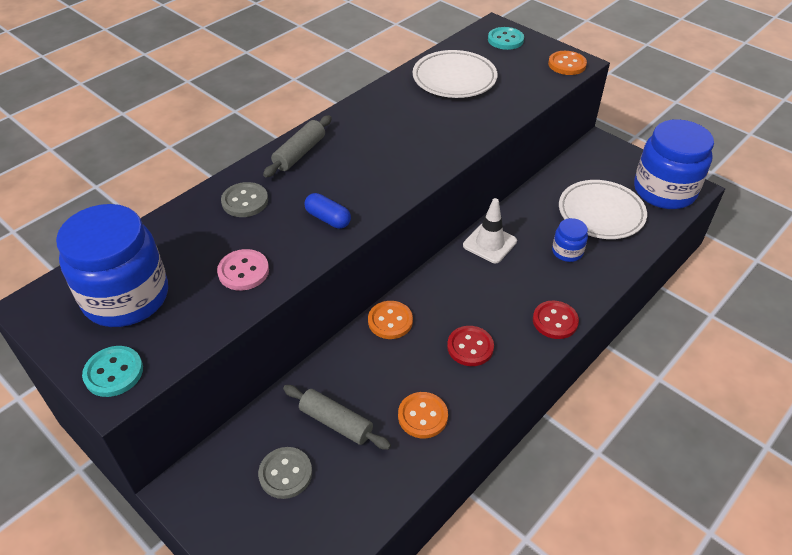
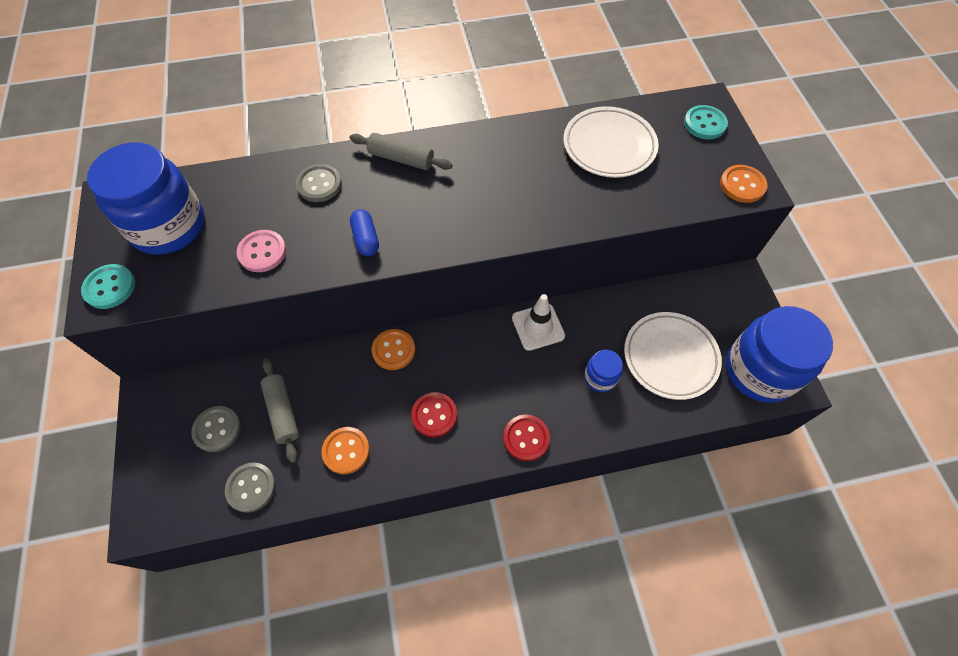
camera: 35 degrees right, 15 degrees up
grey rolling pin [263,115,332,178] -> grey rolling pin turned 45 degrees clockwise [350,133,452,170]
none -> grey button [225,463,276,513]

